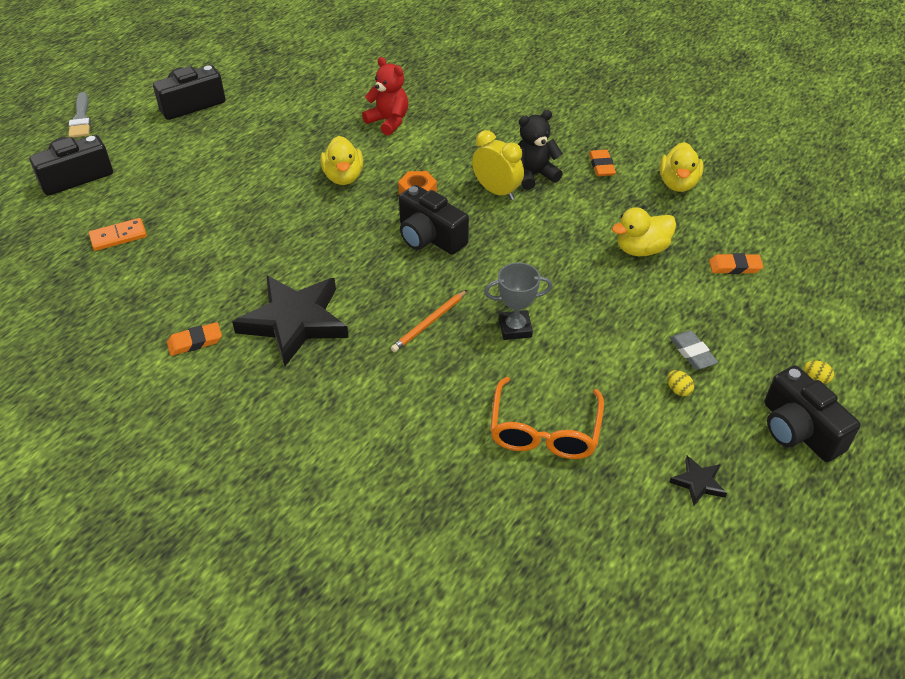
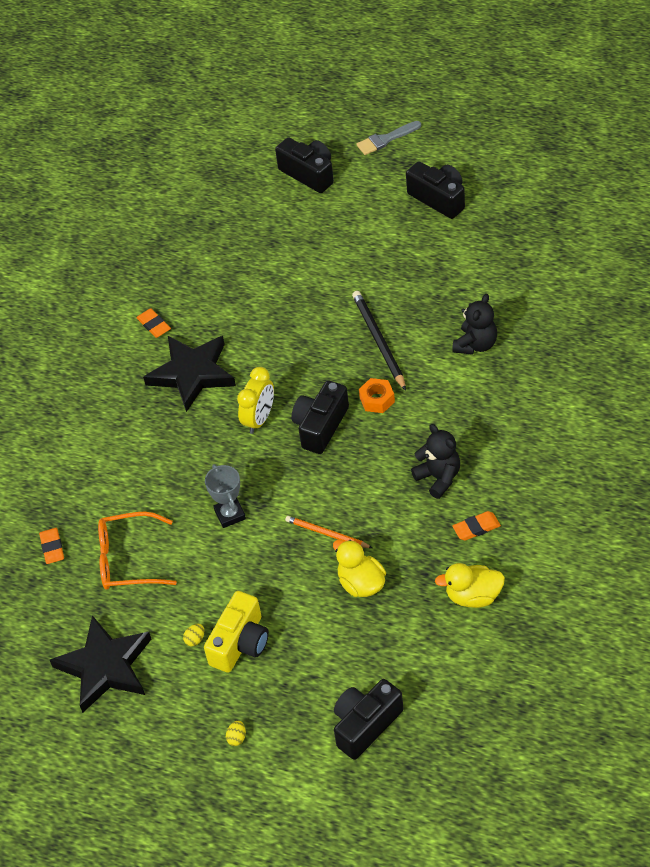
camera: 80 degrees right, 5 degrees up
orange domino [89,218,147,251] -> none
yellow duck [321,136,363,185] -> black pencil [352,291,406,391]
red teddy bear [362,57,408,136] -> black teddy bear [452,294,497,355]
orange pencil [391,290,467,352] -> orange pencil moved to [285,516,372,548]
yellow clock [472,130,524,200] -> yellow clock moved to [237,367,274,434]
black star [669,456,727,506] -> black star [50,615,152,713], size x2.35
grey eraser [670,330,718,370] -> yellow camera [204,591,269,673]
orange eraser [709,253,763,274] -> orange eraser moved to [39,528,64,564]
black camera [764,365,861,462] -> black camera moved to [334,679,404,760]

